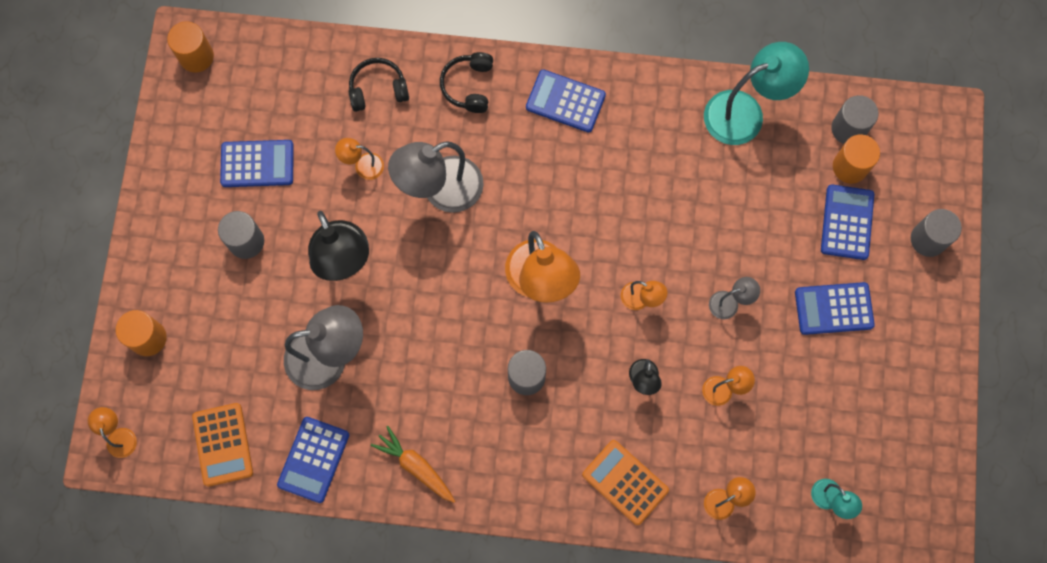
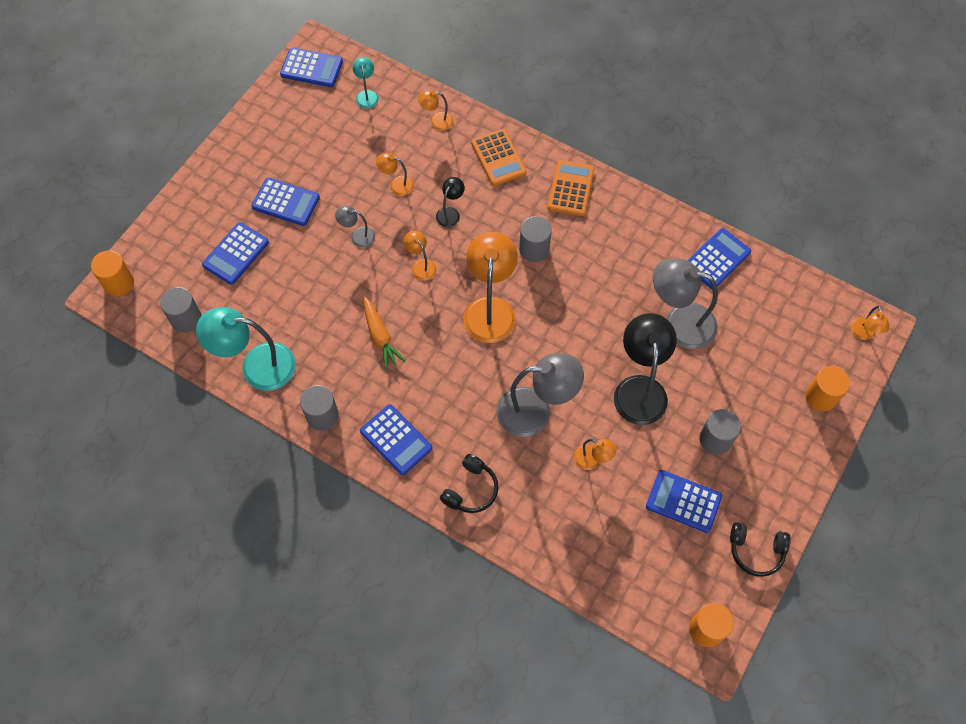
camera: 155 degrees left, 10 degrees down
orange calculator [192,403,253,487] -> orange calculator moved to [547,160,594,216]
black headphones [349,58,409,112] -> black headphones moved to [730,522,791,577]
orange carrot [371,426,455,503] -> orange carrot moved to [364,297,406,370]
orange cylinder [833,134,880,184] -> orange cylinder moved to [91,250,134,296]
grey cylinder [911,209,962,257] -> grey cylinder moved to [300,385,339,431]
none -> blue calculator [280,48,343,87]

